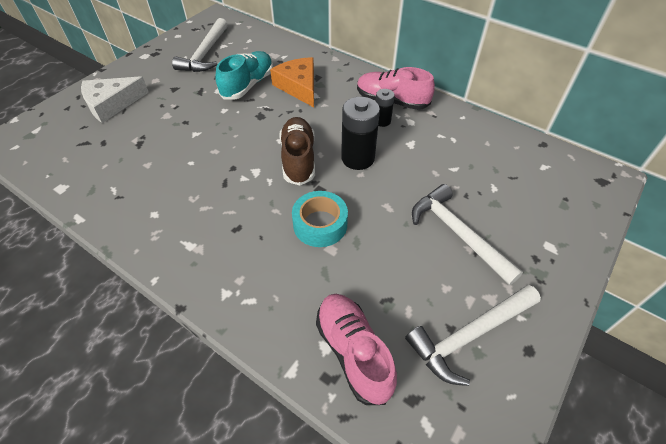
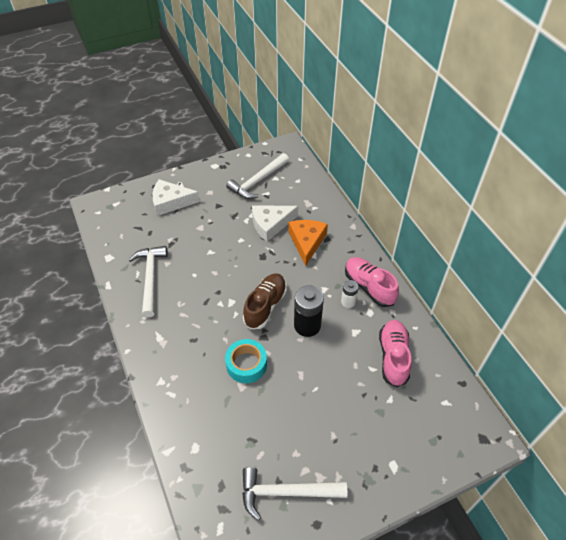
camera: 30 degrees right, 0 degrees up
turquoise shoe [215,51,273,100] -> white cheese [252,205,298,242]
pink shoe [316,294,397,405] -> pink shoe moved to [379,320,412,387]
black battery [376,89,395,127] -> white battery [341,280,359,308]
white hammer [412,184,523,285] -> white hammer moved to [129,246,168,317]

